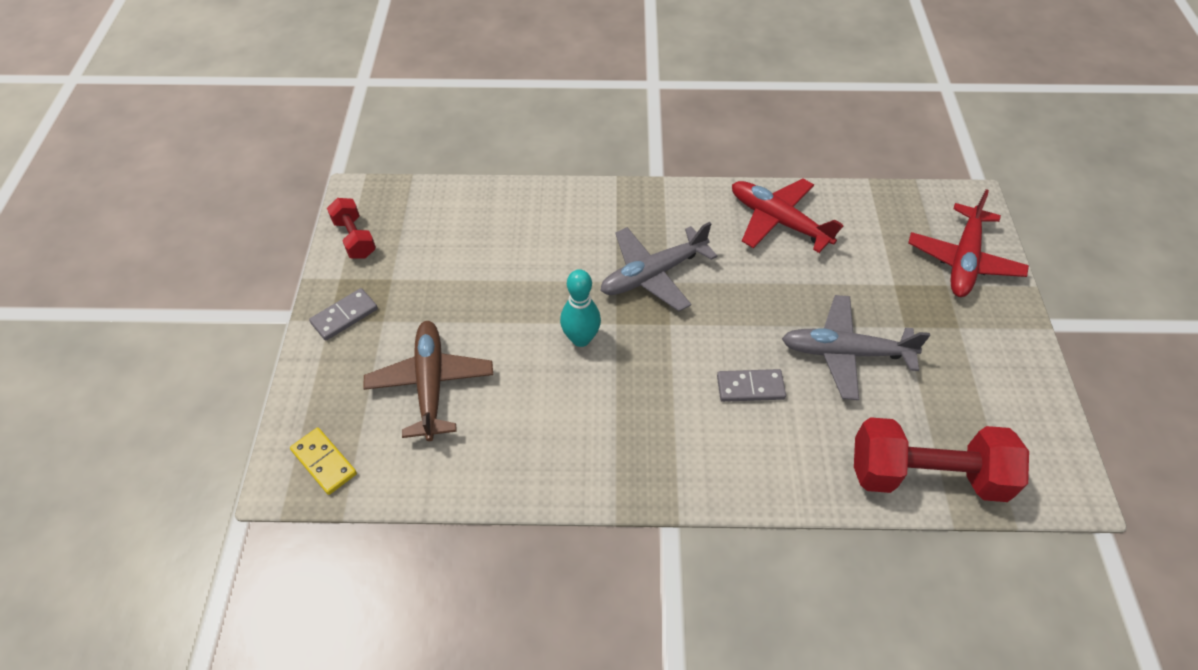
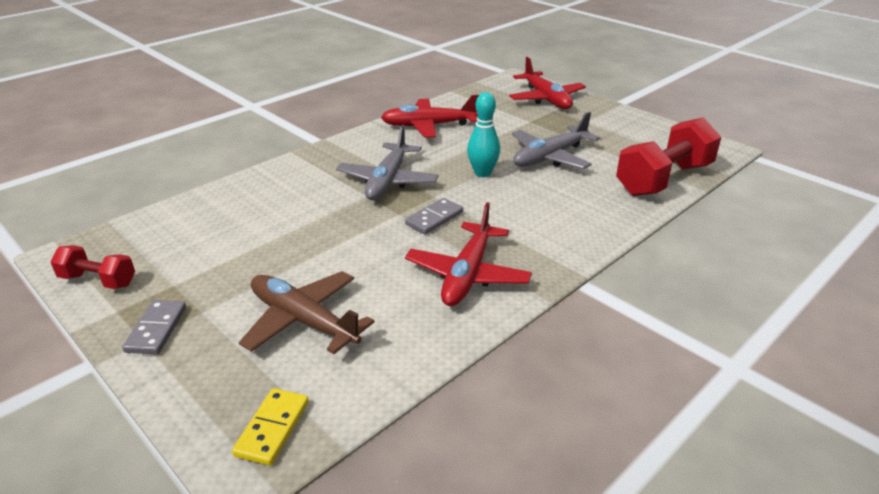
camera: 45 degrees left, 20 degrees down
yellow domino [290,428,357,495] -> yellow domino turned 75 degrees counterclockwise [232,388,309,466]
turquoise bowling pin [560,269,601,347] -> turquoise bowling pin moved to [467,92,500,177]
grey domino [717,369,786,402] -> grey domino moved to [405,198,463,235]
none -> red plane [405,202,532,306]

